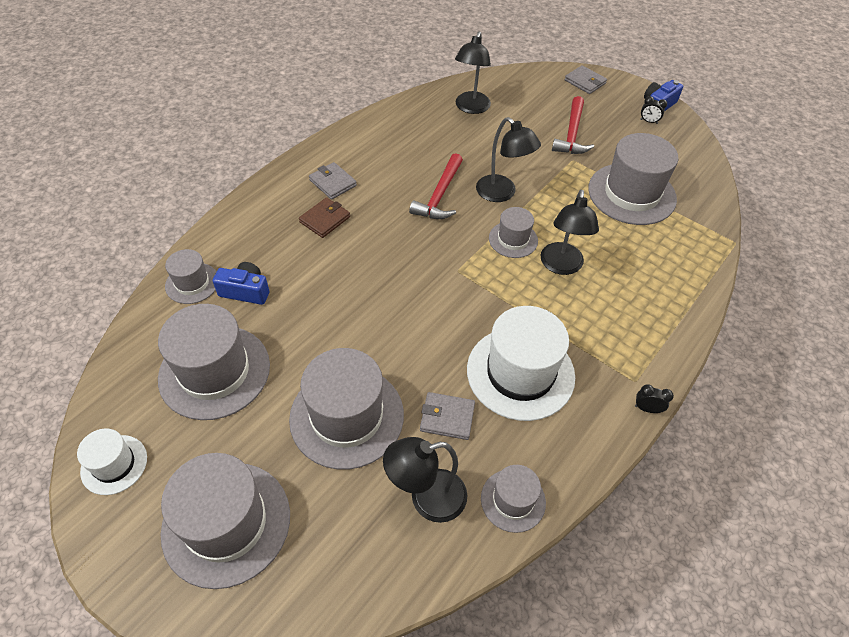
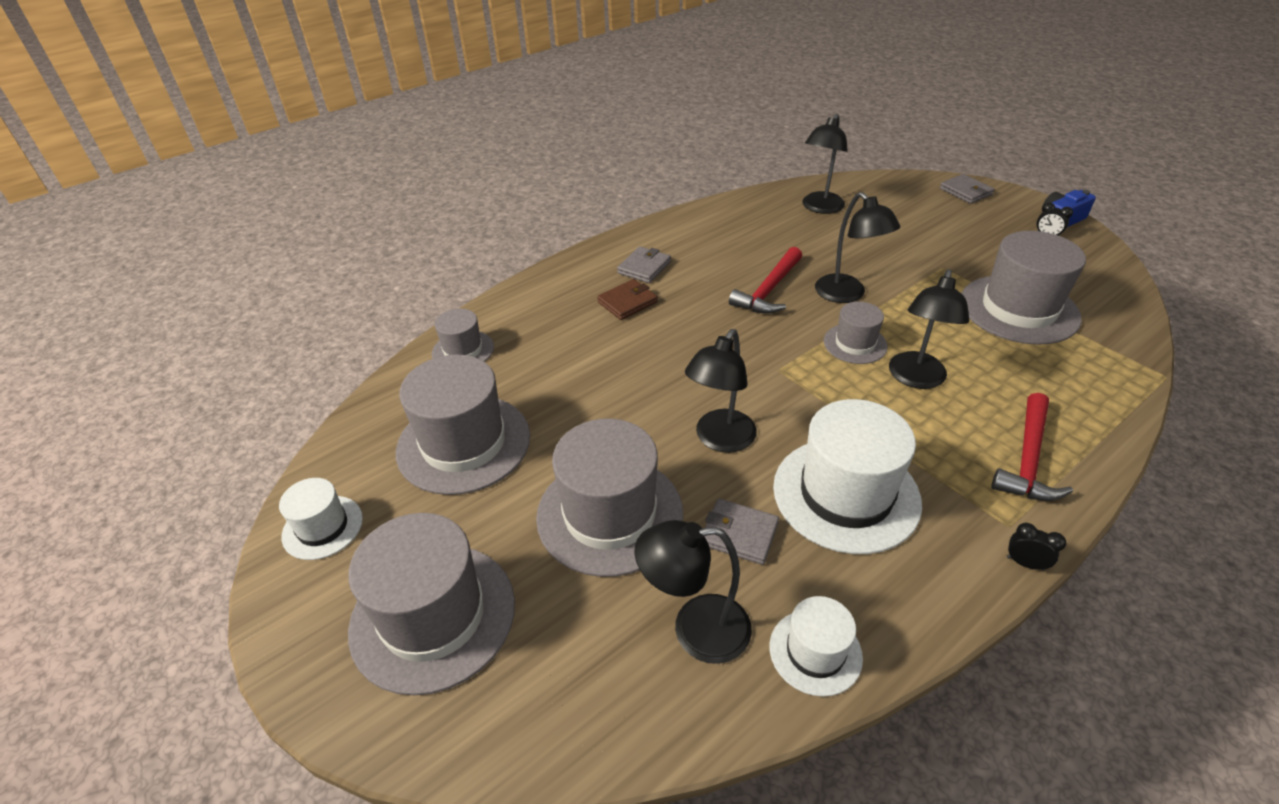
camera: 15 degrees right, 10 degrees down
blue camera [213,262,269,305] -> none
grey wallet [309,162,357,200] -> grey wallet turned 60 degrees clockwise [617,246,671,283]
grey hat [481,465,546,533] -> white hat [770,596,863,697]
red hammer [552,96,594,154] -> red hammer moved to [991,393,1073,501]
none -> black lamp [685,329,757,453]

